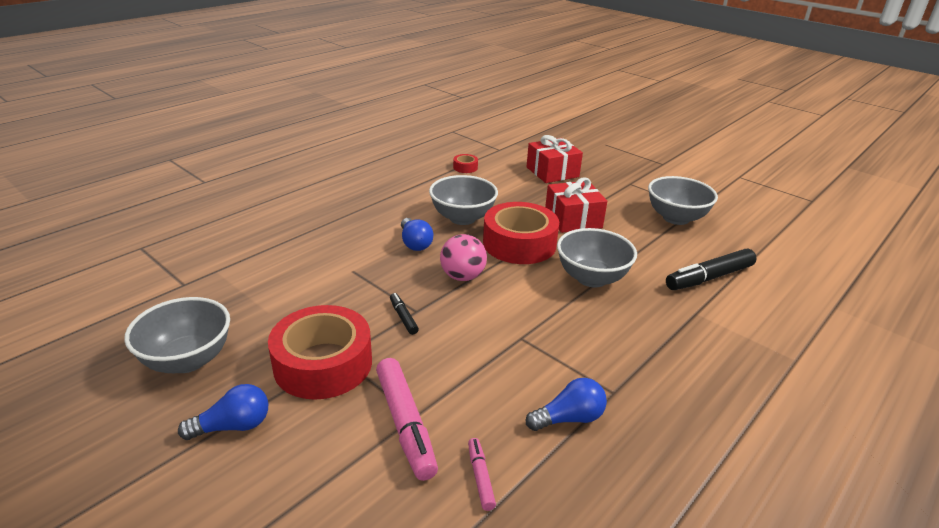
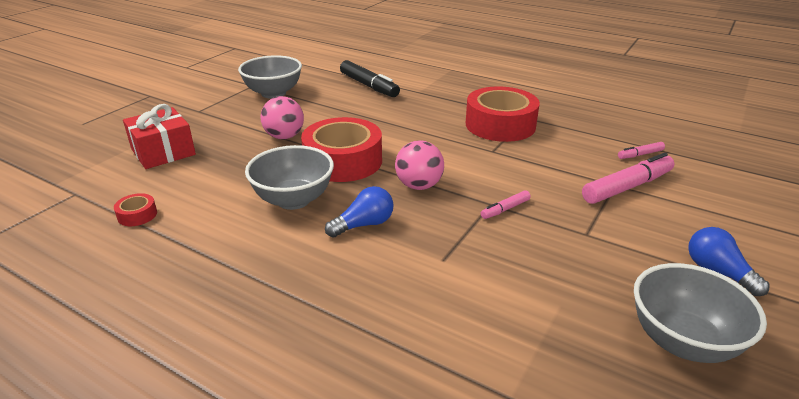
camera: 100 degrees left, 0 degrees up
red tape [268,305,372,400] -> red tape moved to [466,86,540,142]
black marker [390,293,419,335] -> pink marker [481,190,531,219]
blue light bulb [526,378,607,431] -> none
red gift [545,178,607,233] -> pink ball [260,96,304,139]
grey bowl [557,228,637,288] -> none

